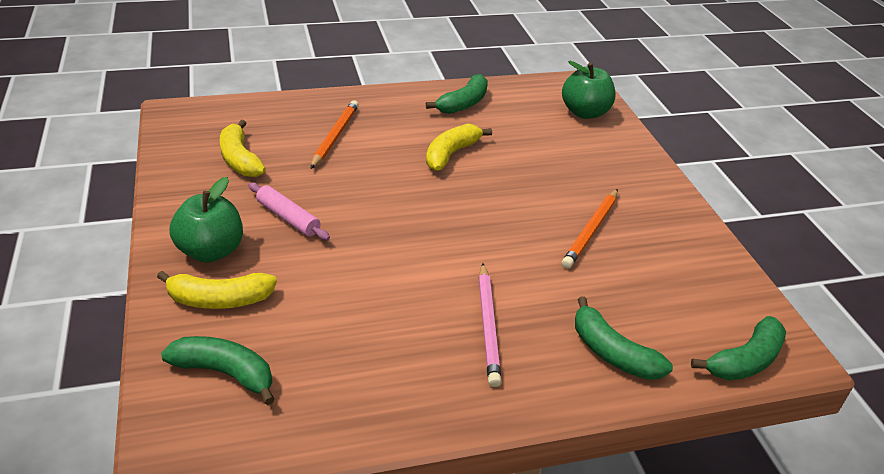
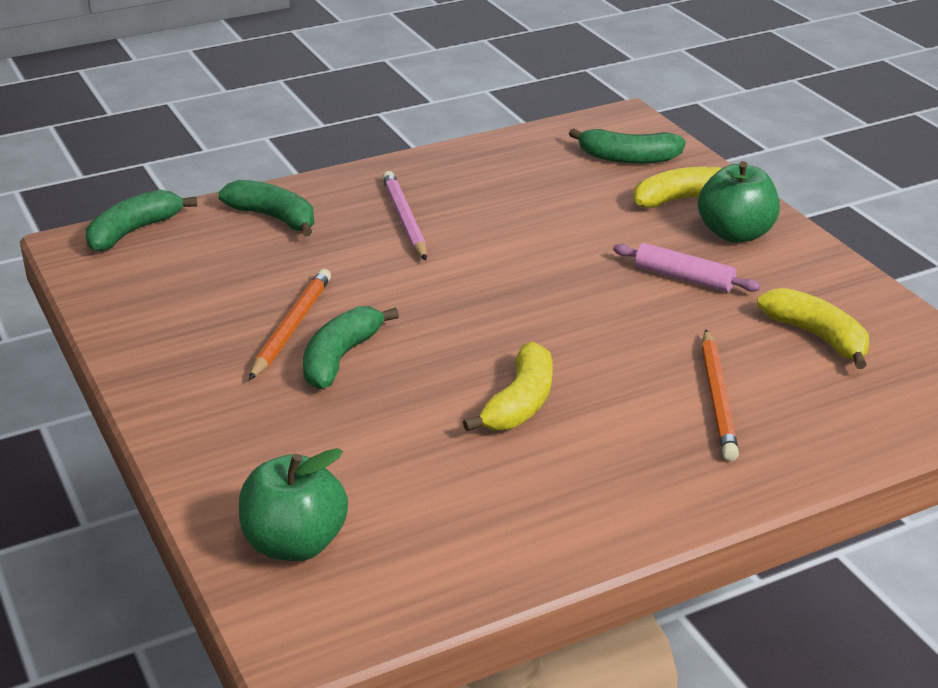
camera: 170 degrees right, 5 degrees down
green banana [426,74,488,114] -> green banana moved to [303,306,399,389]

